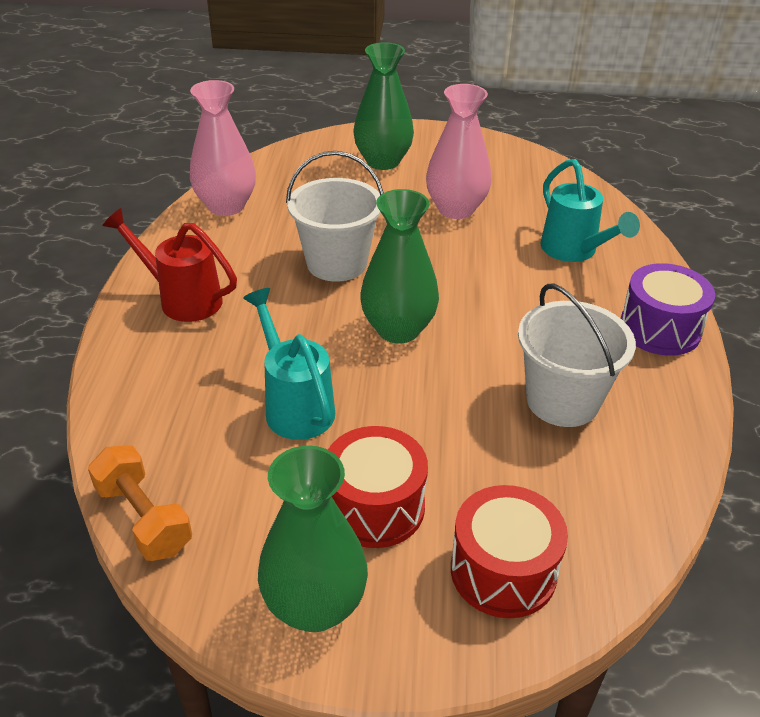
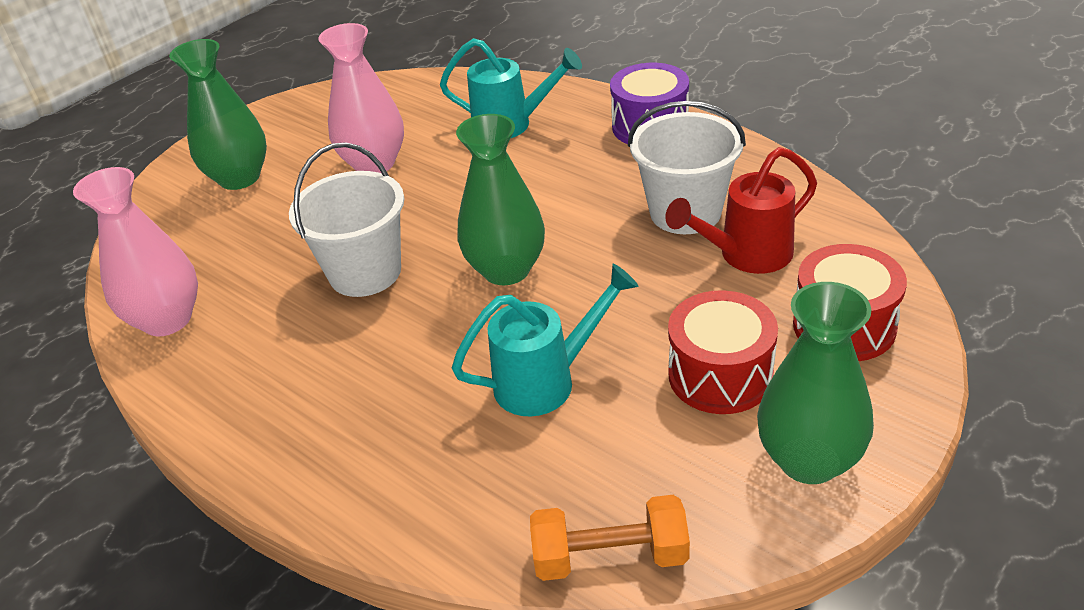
camera: 50 degrees left, 0 degrees up
red watering can [102,208,237,322] -> red watering can moved to [665,147,817,274]
turquoise watering can [243,288,335,440] -> turquoise watering can turned 150 degrees clockwise [452,264,639,416]

